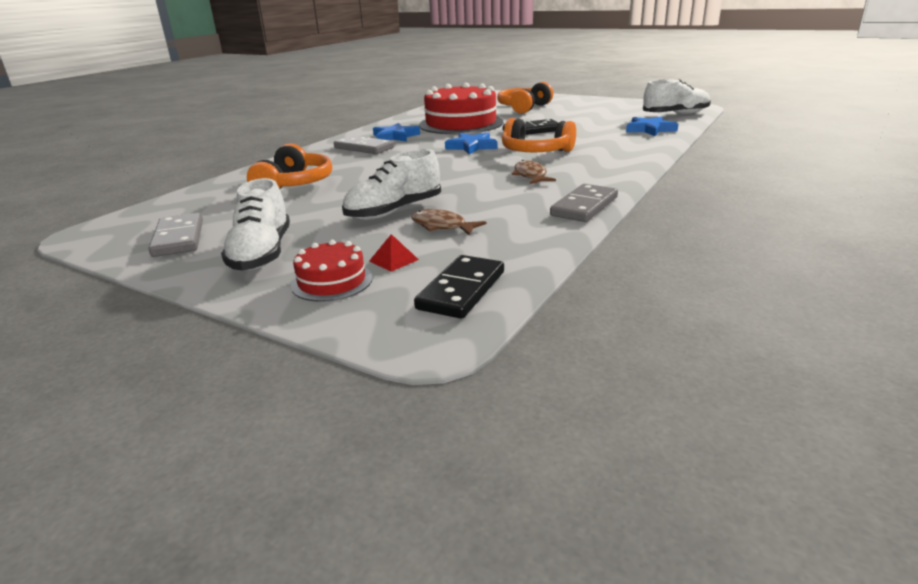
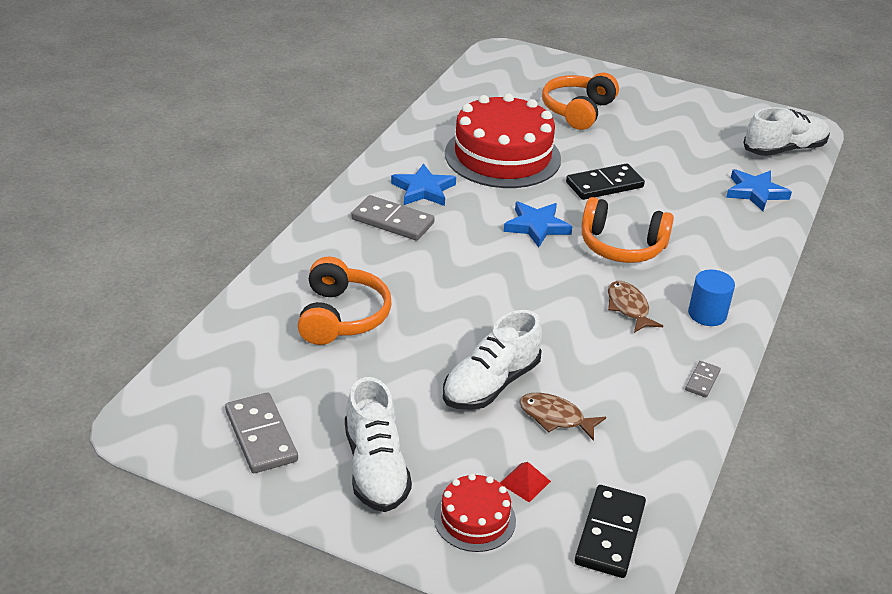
camera: 10 degrees left, 10 degrees up
grey domino [550,184,618,222] -> grey domino [685,361,721,398], size x0.52
none -> blue cylinder [688,270,735,326]

